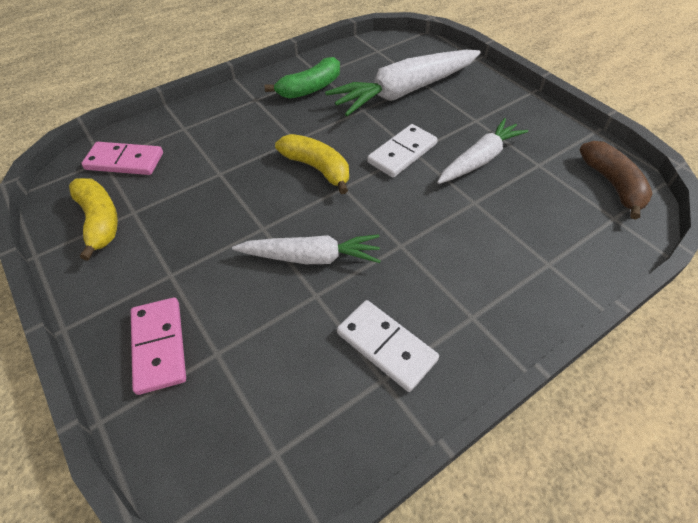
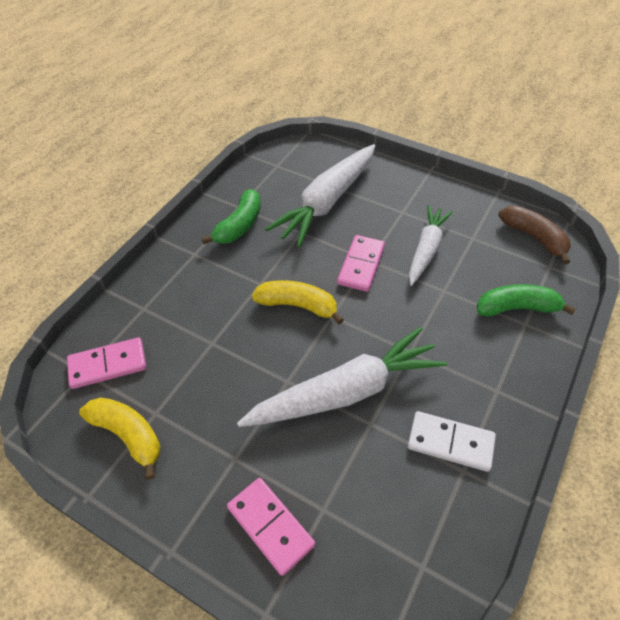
camera: 25 degrees left, 0 degrees up
white carrot [232,234,380,264] -> white carrot [237,327,447,427], size x1.59
white domino [367,124,438,178] -> pink domino [337,235,385,292]
none -> green banana [477,284,576,317]

